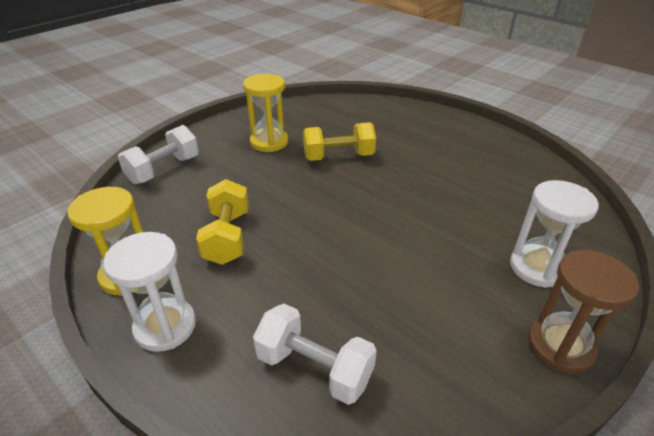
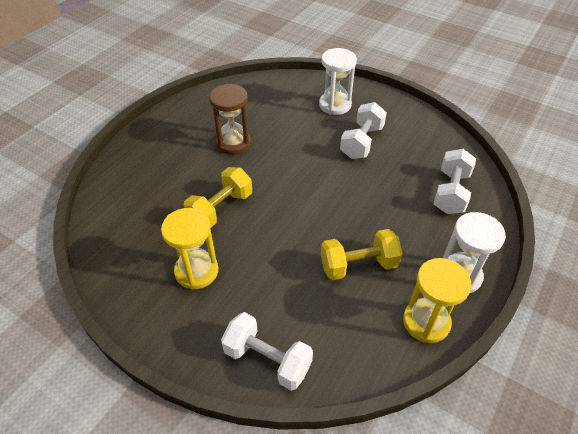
camera: 100 degrees left, 10 degrees up
yellow dumbbell [303,122,376,161] -> yellow dumbbell turned 60 degrees clockwise [184,167,252,227]
brown hourglass [528,250,639,374] -> brown hourglass moved to [209,84,251,155]
none -> white dumbbell [340,102,387,159]

